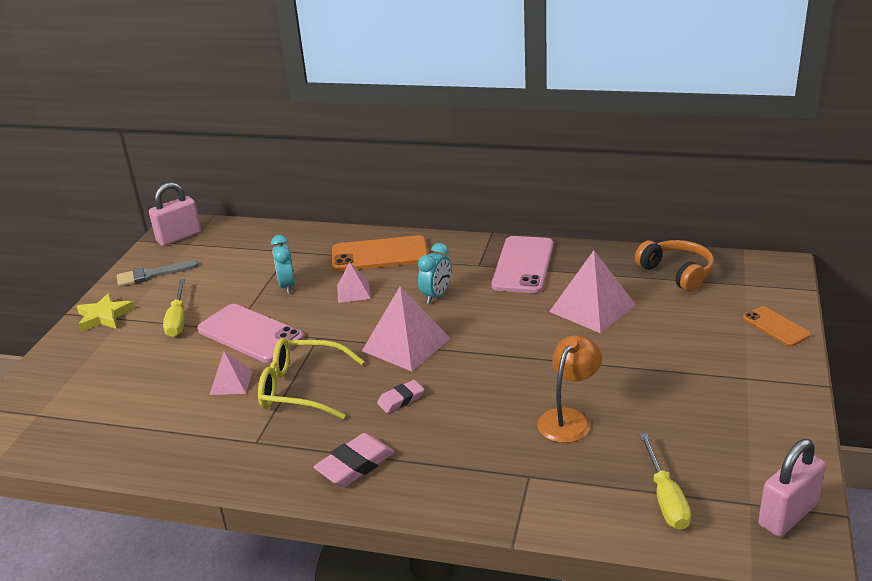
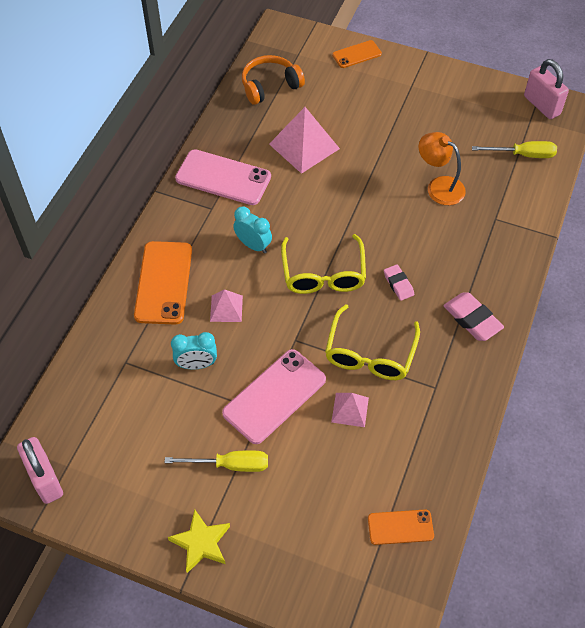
camera: 85 degrees left, 25 degrees up
grey brush [117,260,199,287] -> none
pink pyramid [362,286,451,371] -> yellow glasses [281,234,366,294]
none -> orange phone [368,509,434,545]

